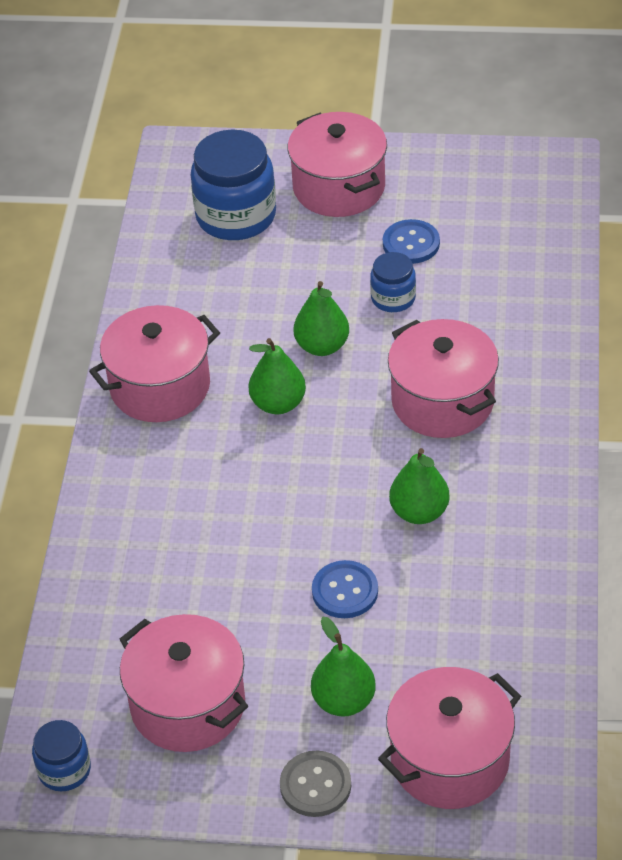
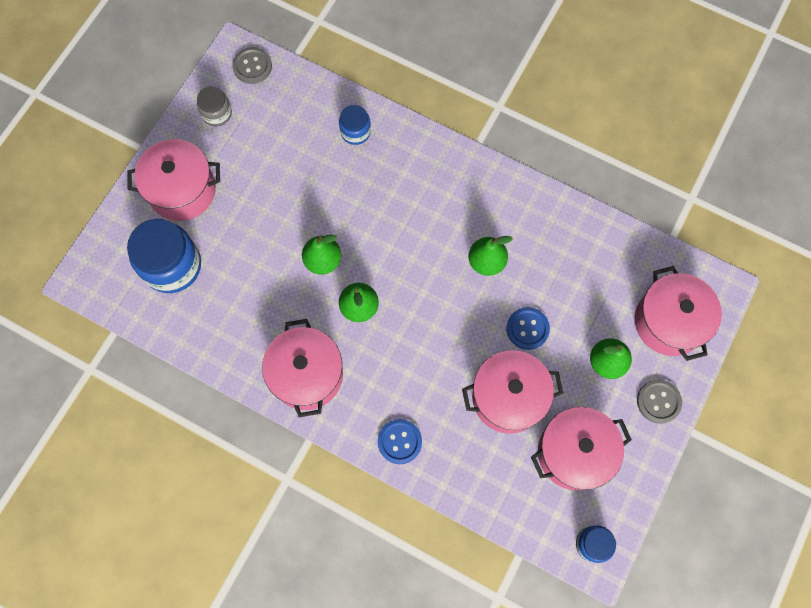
camera: 70 degrees left, 25 degrees up
blue jar [370,252,416,312] -> blue jar moved to [339,105,371,145]
blue button [383,219,440,264] -> blue button moved to [378,419,422,464]
pink pot [388,319,499,438] -> pink pot moved to [462,350,564,434]
none -> grey jar [197,86,232,126]
none -> grey button [232,47,272,84]

